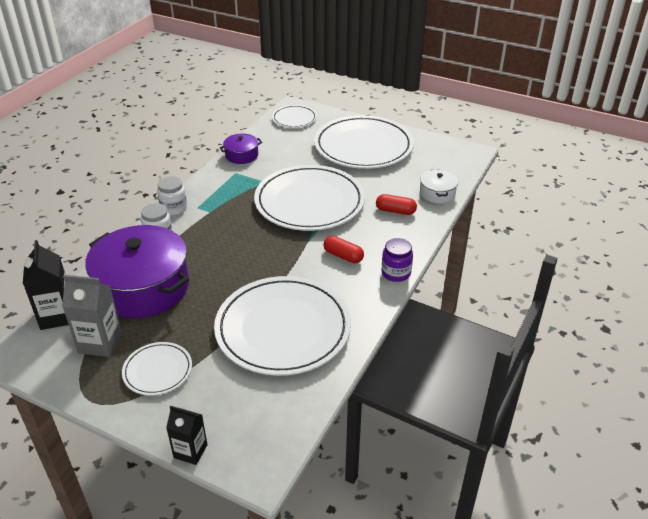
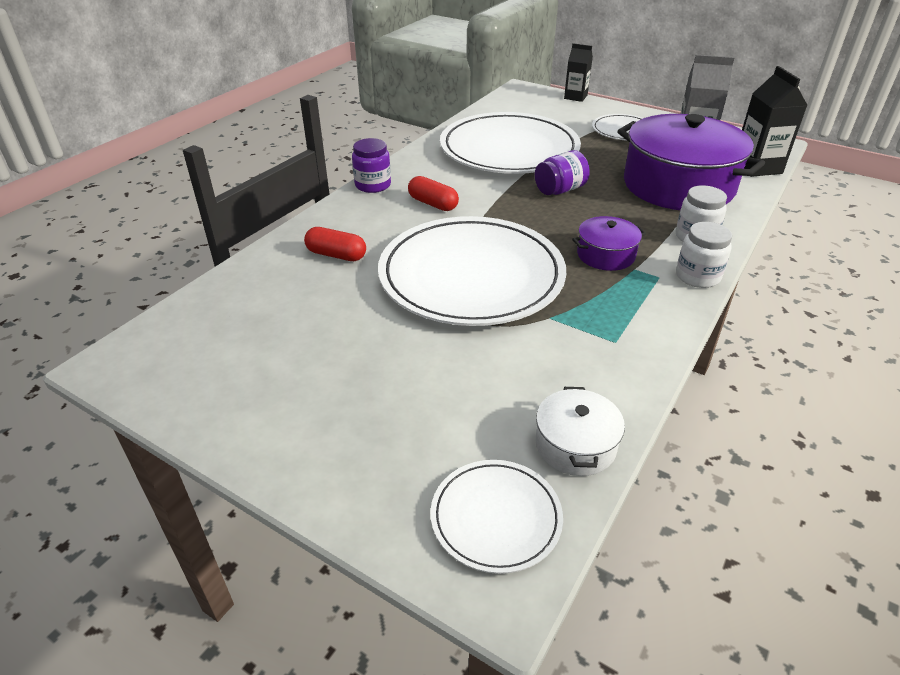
camera: 175 degrees left, 0 degrees up
purple pot [220,134,262,164] -> purple pot moved to [572,216,646,271]
white plate [314,115,414,169] -> none
white pot [420,170,458,203] -> white pot moved to [536,387,625,476]
none -> purple jar [535,150,590,195]

